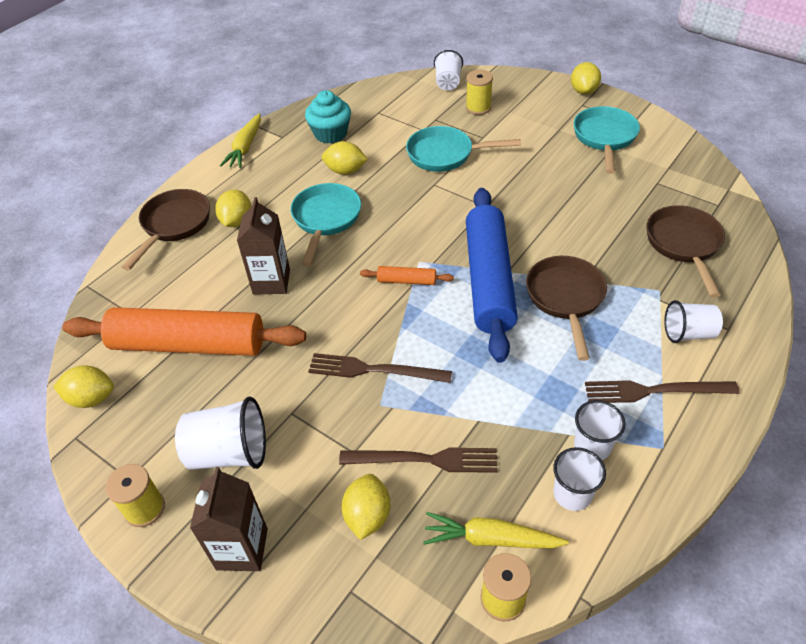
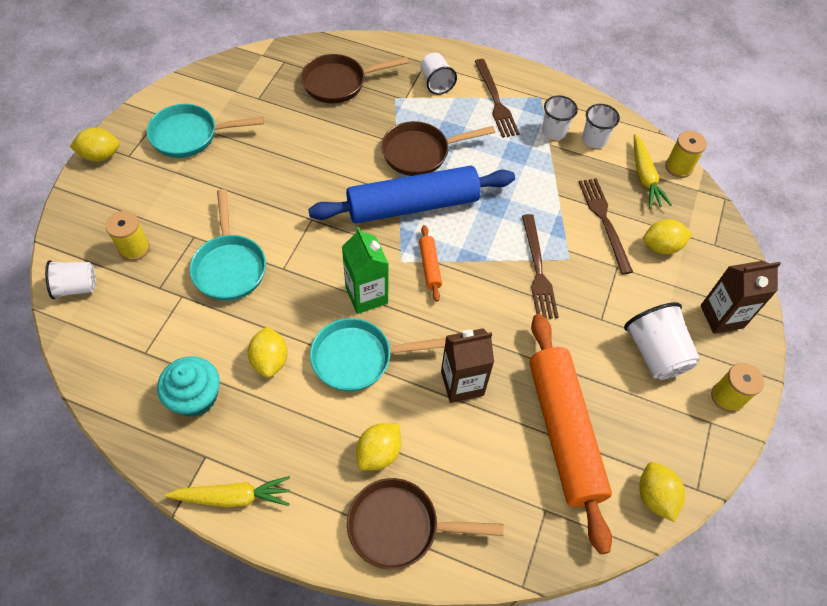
camera: 110 degrees left, 10 degrees up
yellow lemon [215,190,251,227] -> yellow lemon turned 45 degrees counterclockwise [356,423,401,471]
none -> green carton [342,227,389,314]

